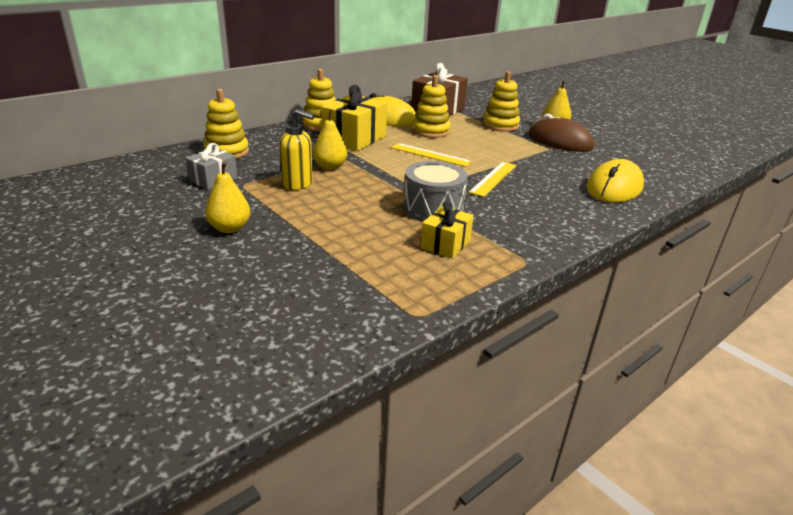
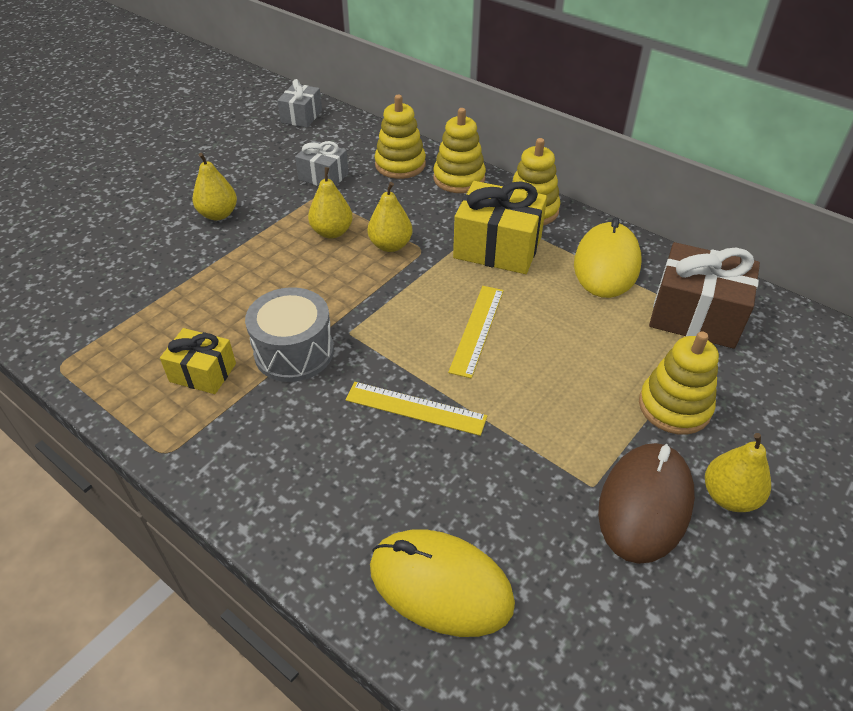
camera: 80 degrees right, 15 degrees up
yellow soap dispenser [280,109,315,190] -> yellow pear [308,167,353,239]
yellow stacking toy [412,75,451,138] -> yellow stacking toy moved to [433,108,486,193]
none -> grey gift [277,79,322,128]

